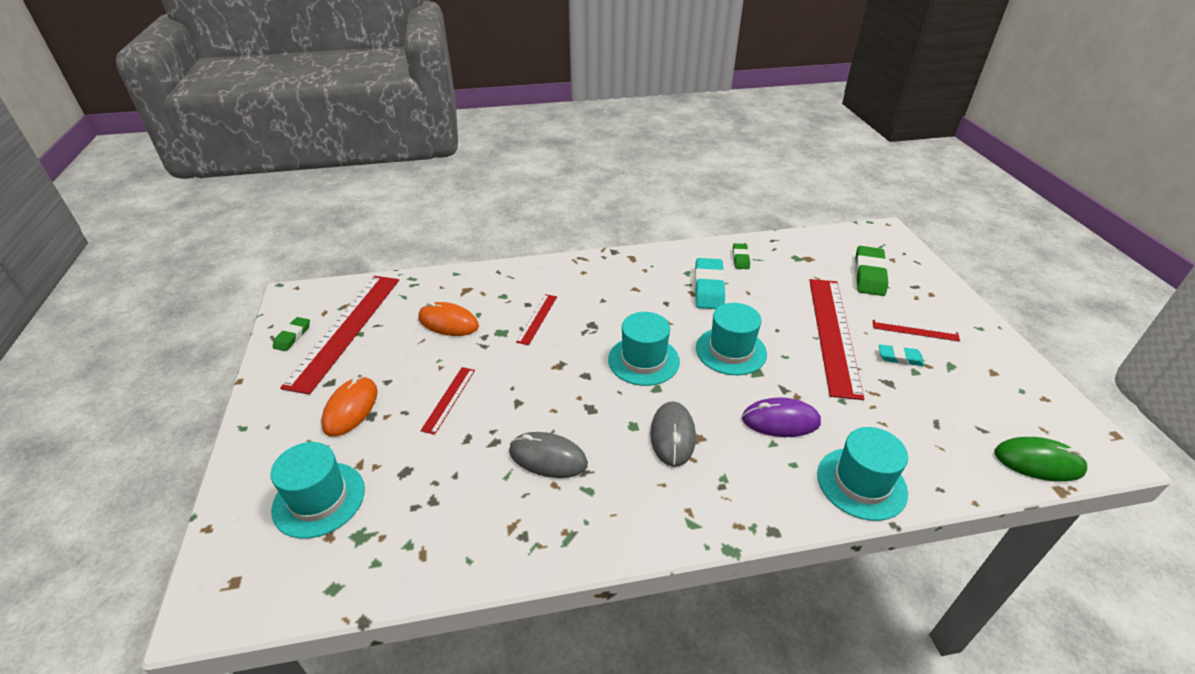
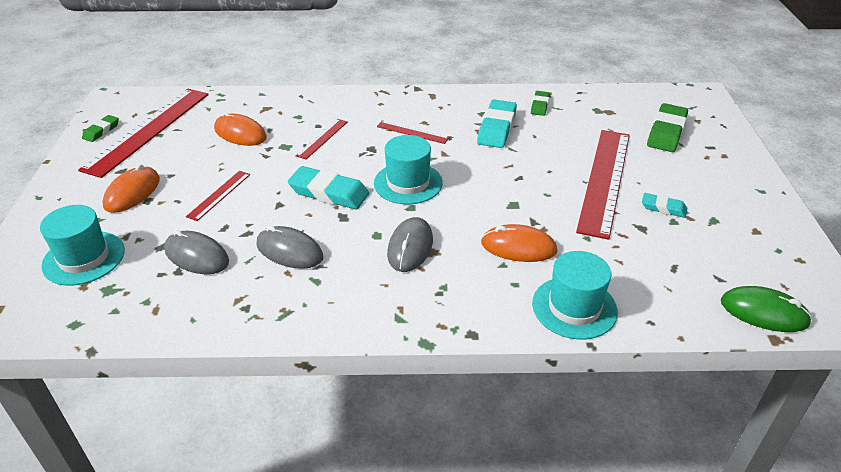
camera: 10 degrees right, 0 degrees up
turquoise hat [696,303,767,375] -> none
purple mouse [742,397,821,437] -> orange mouse [481,224,557,262]
red ruler [873,320,960,342] -> red ruler moved to [377,120,450,144]
none -> grey mouse [164,230,229,274]
none -> turquoise eraser [288,166,369,209]

